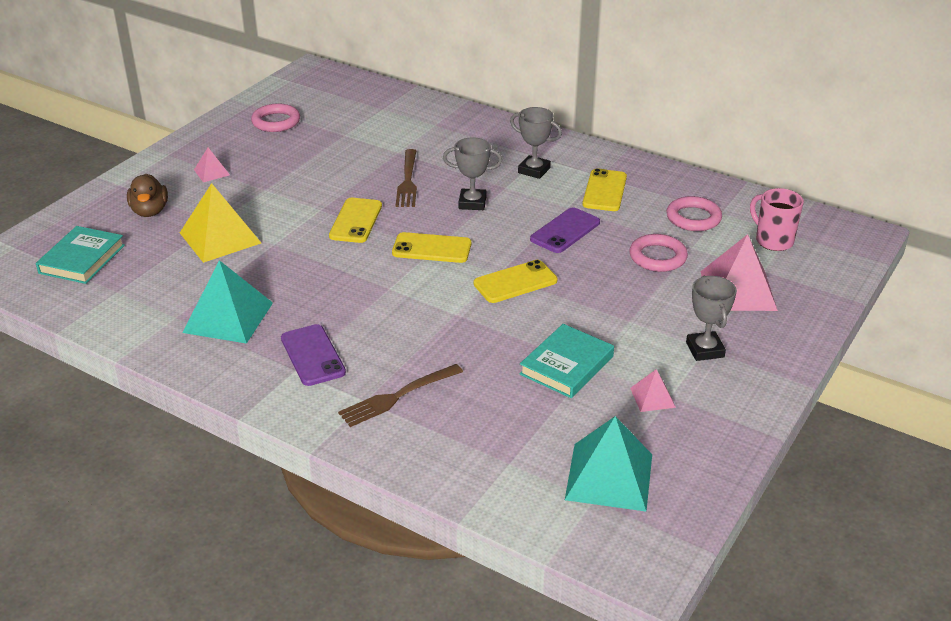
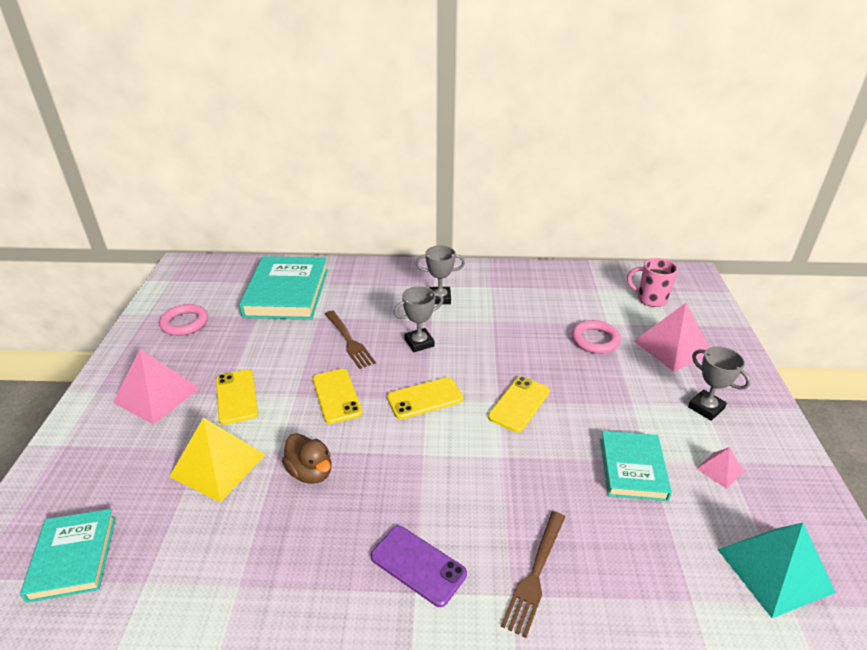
camera: 30 degrees left, 0 degrees up
brown duck [127,174,168,217] -> brown duck moved to [282,433,332,484]
turquoise pyramid [183,260,273,344] -> none
pink pyramid [194,148,230,182] -> pink pyramid [113,349,200,425], size x2.03
purple phone [530,207,600,253] -> none
yellow phone [582,168,627,211] -> yellow phone moved to [216,370,258,425]
pink ring [667,196,722,231] -> none
none -> turquoise book [239,256,328,320]

